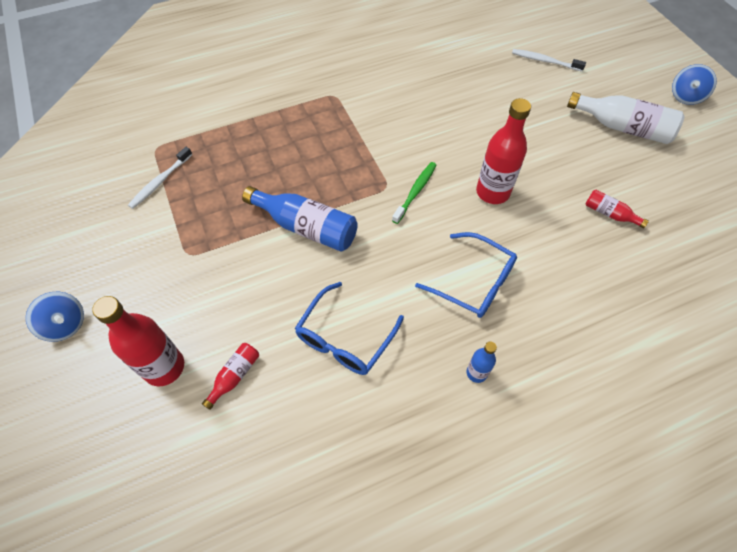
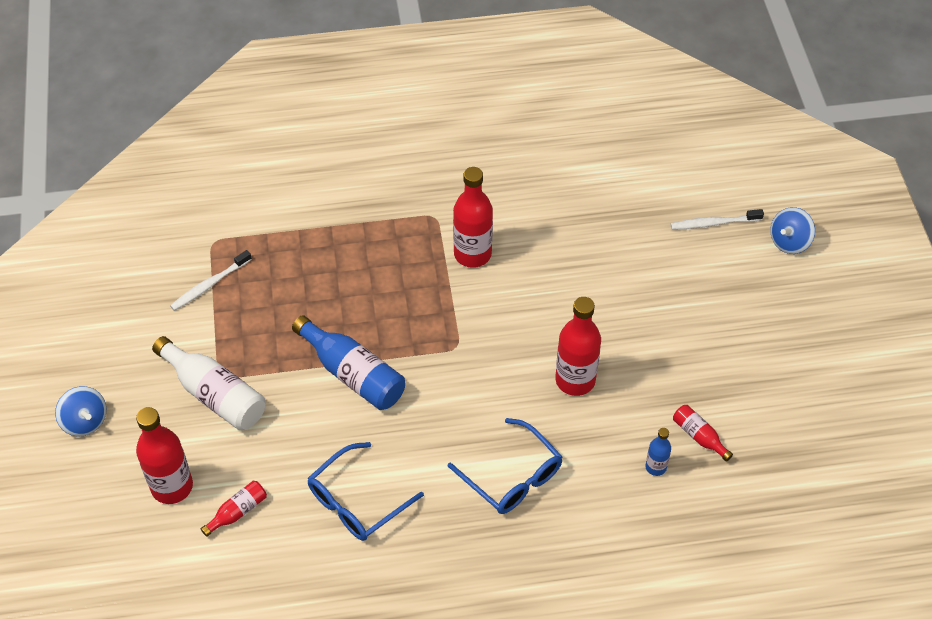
camera: 15 degrees right, 5 degrees down
green toothbrush [392,162,436,224] -> none
blue bottle [467,341,497,383] -> blue bottle moved to [645,428,671,476]
white toothbrush [512,49,586,72] -> white toothbrush turned 45 degrees counterclockwise [671,209,764,230]
white bottle [567,92,684,144] -> white bottle moved to [152,336,265,430]
blue spinning top [672,64,717,105] -> blue spinning top moved to [770,207,815,254]
none -> red bottle [453,167,493,268]

